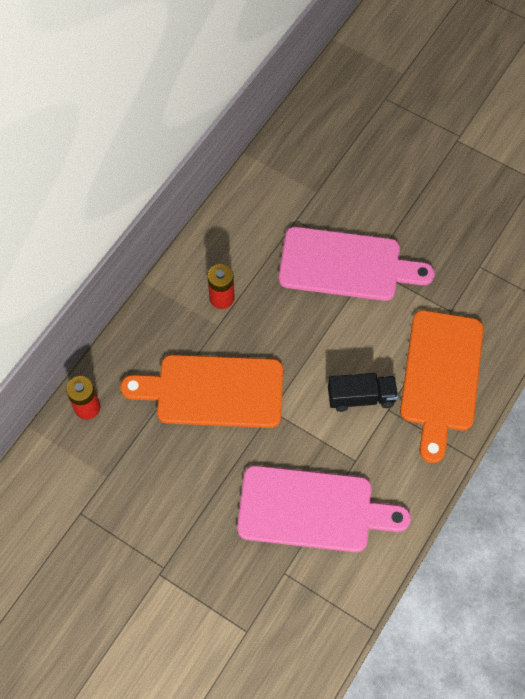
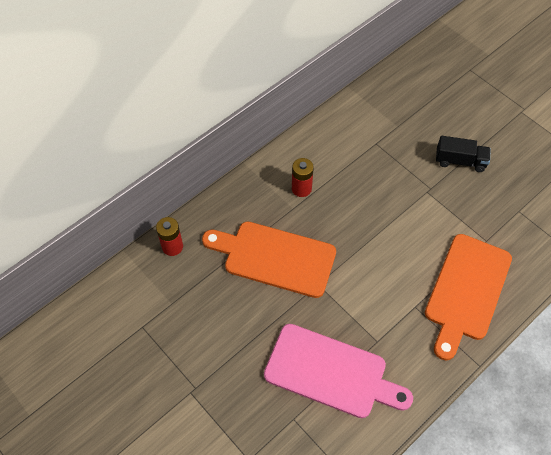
camera: 15 degrees right, 5 degrees down
pink cutting board [279,227,435,301] -> none
black truck [328,373,398,412] -> black truck moved to [436,136,491,172]

